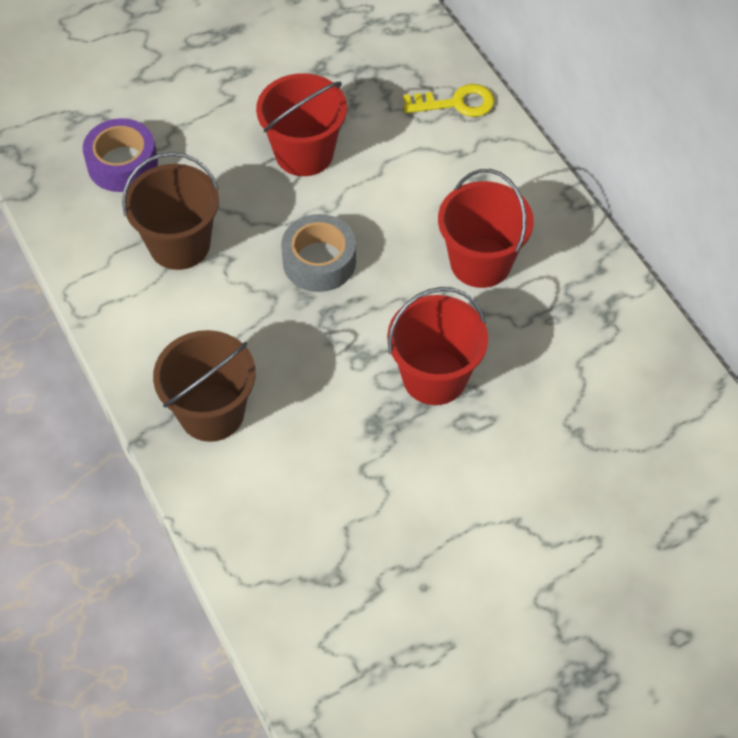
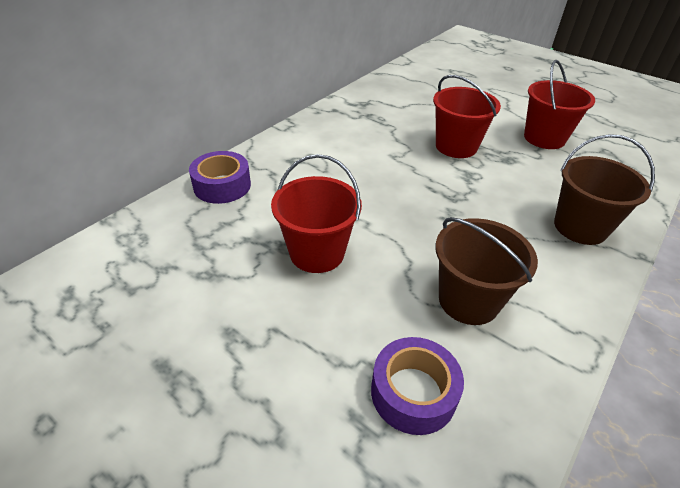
camera: 115 degrees left, 15 degrees down
grey tape [281,214,356,292] -> none
yellow key [403,84,495,117] -> purple tape [189,151,251,204]
red bucket [438,169,534,288] -> red bucket moved to [524,60,595,149]

